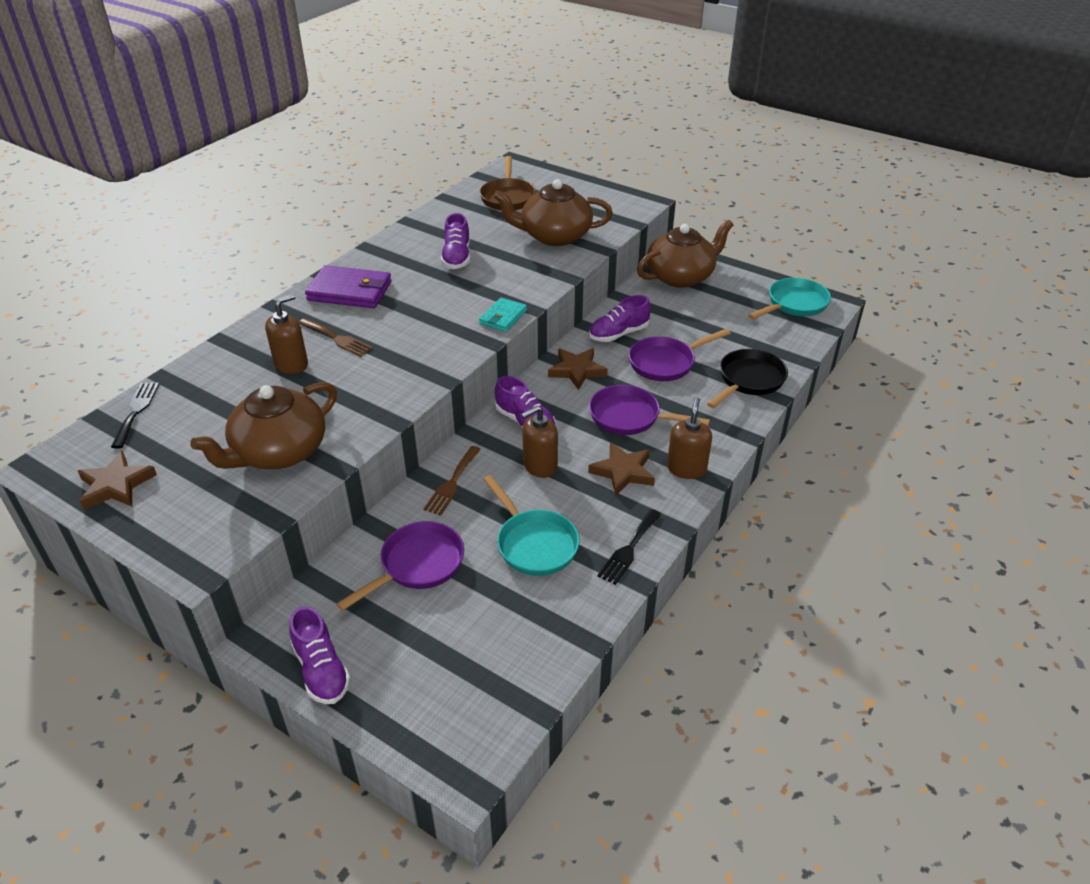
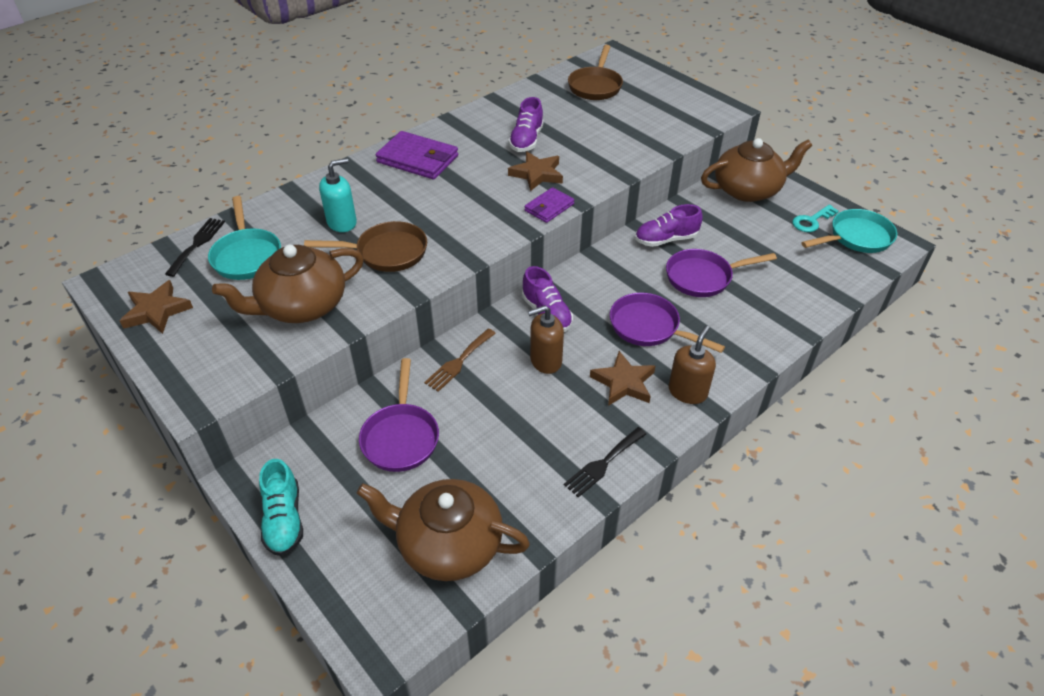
camera: 15 degrees right, 5 degrees up
brown soap dispenser [265,294,308,374] -> turquoise soap dispenser [319,158,357,232]
purple shoe [289,606,351,704] -> turquoise shoe [259,459,303,556]
brown fork [299,318,373,357] -> none
purple pan [336,521,464,611] -> purple pan turned 120 degrees clockwise [359,358,439,472]
turquoise wallet [479,297,527,332] -> purple wallet [525,187,574,223]
turquoise pan [483,475,579,576] -> turquoise pan moved to [208,196,281,280]
brown teapot [493,179,613,246] -> brown teapot moved to [356,479,530,581]
brown star [548,348,608,390] -> brown star moved to [508,151,563,191]
black pan [707,349,788,408] -> none
none -> brown pan [304,221,427,272]
none -> turquoise key [792,205,839,232]

